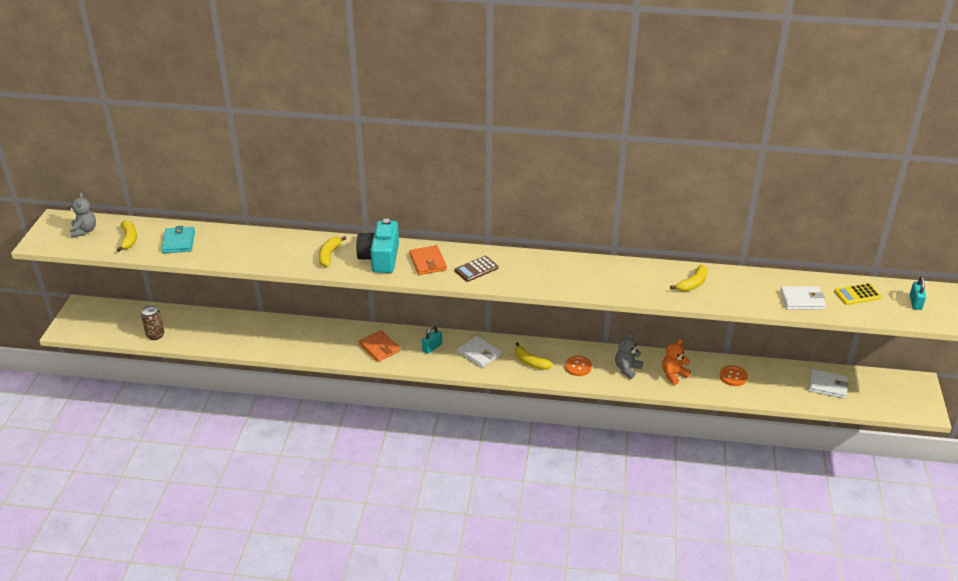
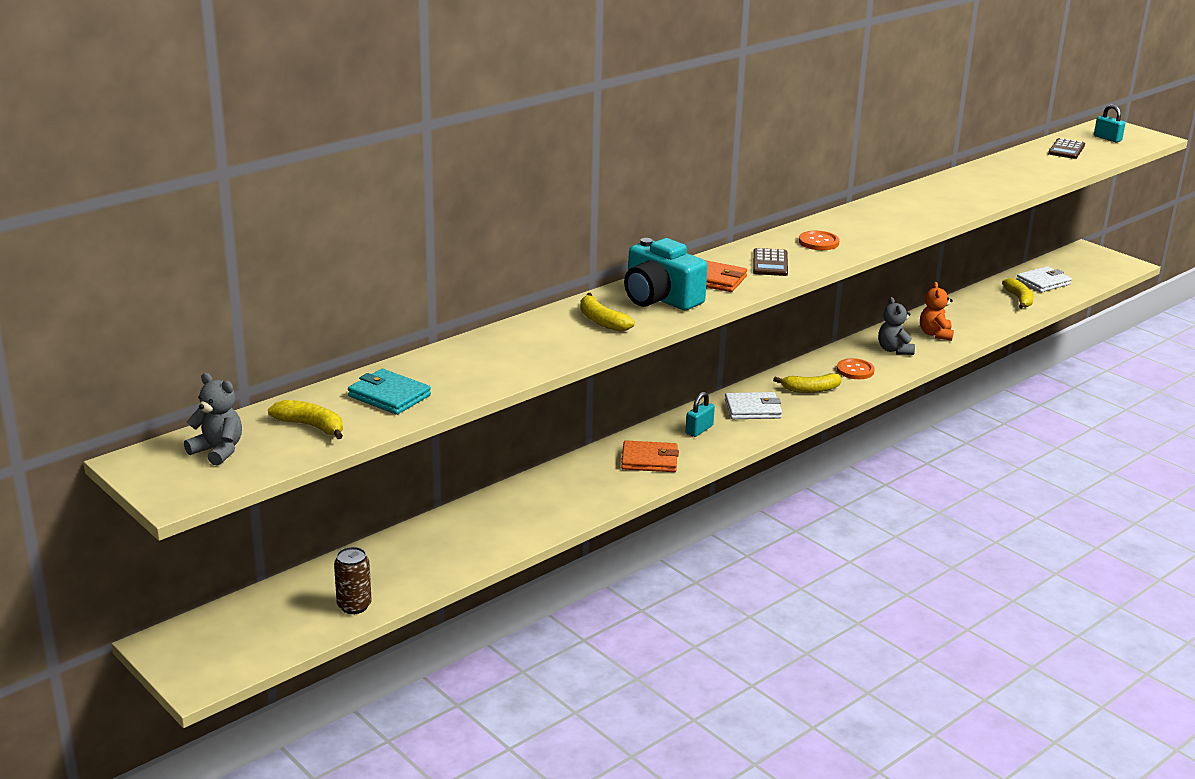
camera: 50 degrees left, 10 degrees down
turquoise padlock [422,325,442,354] -> turquoise padlock turned 45 degrees clockwise [686,392,715,437]
yellow banana [670,265,708,292] -> yellow banana moved to [1002,278,1033,309]
orange button [720,366,748,386] -> orange button moved to [799,231,840,250]
white wallet [780,286,826,310] -> none
yellow calculator [834,283,882,305] -> brown calculator [1048,138,1085,159]

